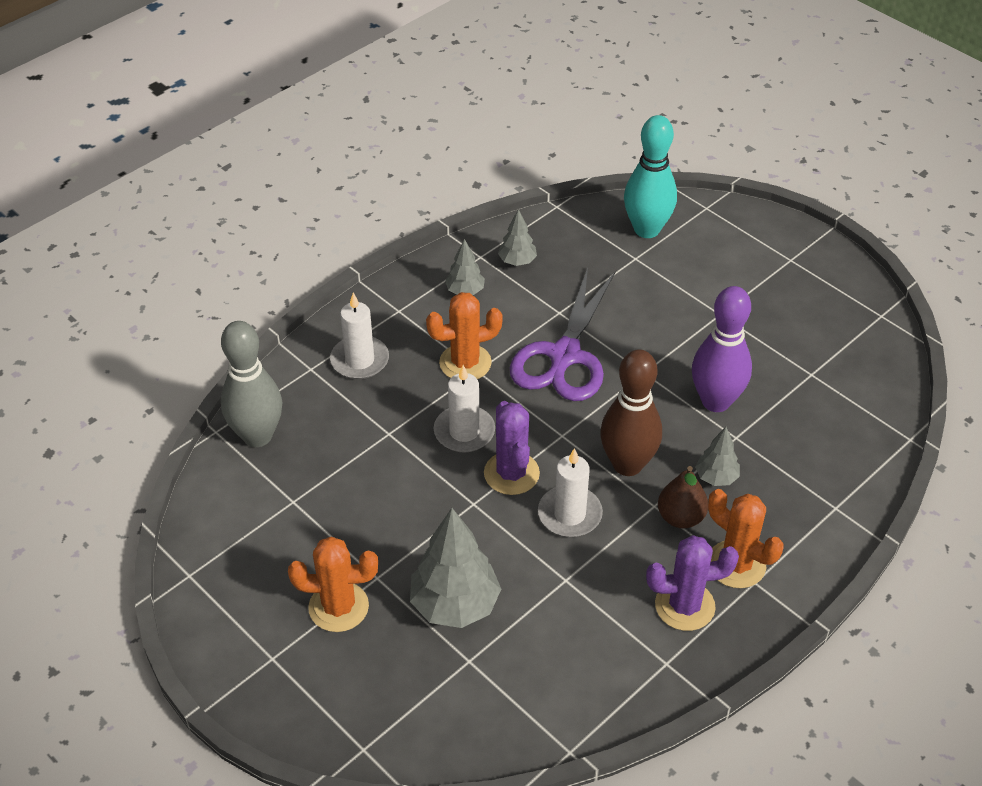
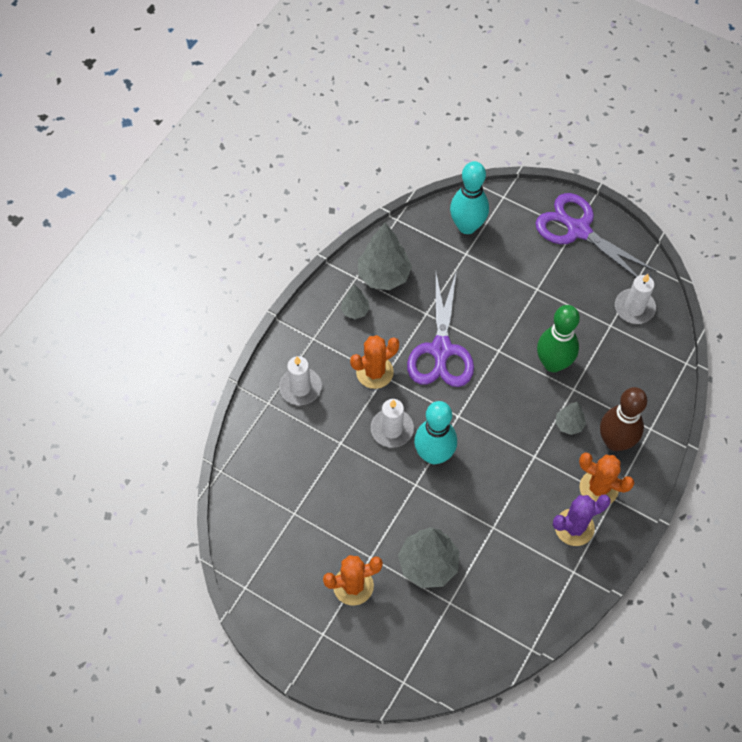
camera: 15 degrees left, 15 degrees up
grey bowling pin [221,321,282,447] -> none
purple cactus [484,401,540,495] -> turquoise bowling pin [414,401,457,464]
grey tree [498,209,537,266] -> grey tree [358,223,412,290], size x1.89
white candle [538,448,603,537] -> white candle moved to [615,274,656,324]
brown bowling pin [600,349,662,476] -> brown bowling pin moved to [600,387,648,451]
brown pear [658,466,708,528] -> none
purple bowling pin [692,286,752,412] -> green bowling pin [537,305,580,372]
none -> purple scissors [535,193,657,277]

